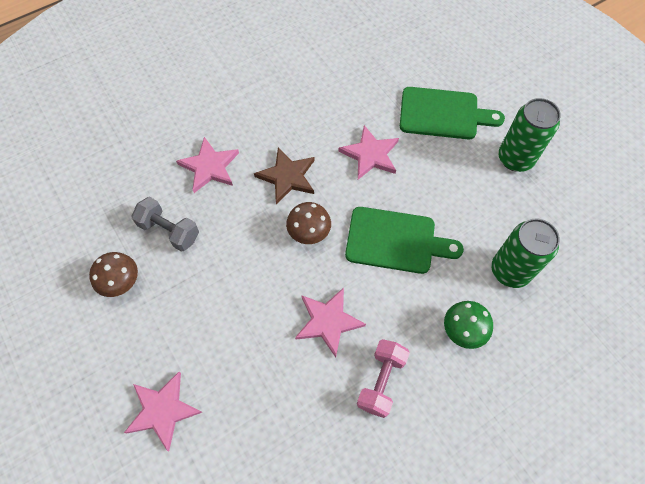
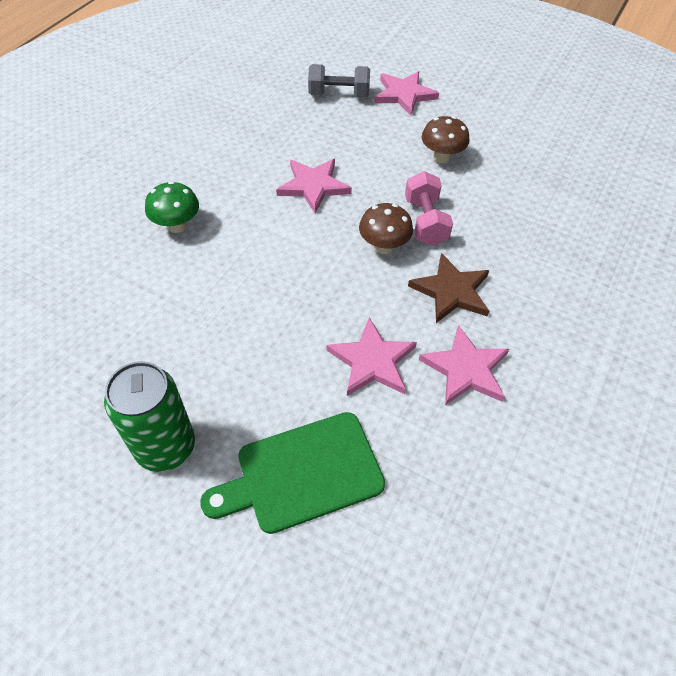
camera: 150 degrees right, 10 degrees down
brown mushroom [89,252,138,297] -> brown mushroom moved to [422,116,470,163]
grey dumbbell [131,197,199,252] -> grey dumbbell moved to [308,64,370,98]
pink star [176,137,239,193] -> pink star moved to [418,325,509,405]
green cutting board [345,207,464,274] -> none
pink dumbbell [357,339,410,418] -> pink dumbbell moved to [405,171,453,246]
green can [491,219,560,288] -> none

